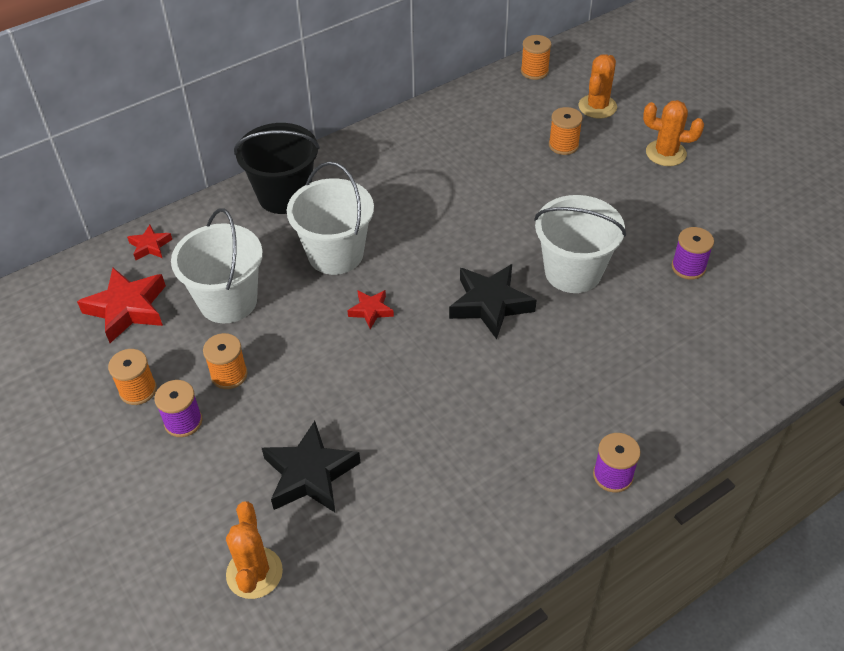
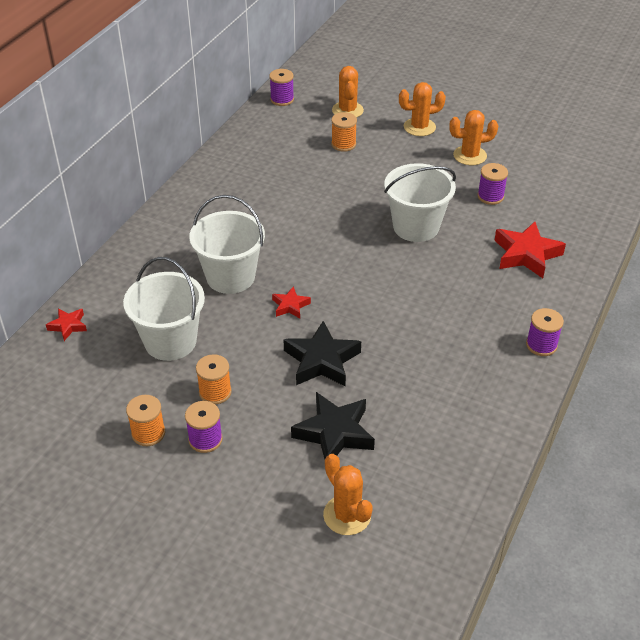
camera: 30 degrees left, 5 degrees down
red star [77,268,166,343] -> red star moved to [494,222,566,278]
black bucket [234,123,320,214] -> none
black star [449,264,537,339] -> black star moved to [283,321,361,386]
orange spool [521,35,551,80] -> purple spool [269,69,294,106]
none -> orange cactus [449,110,498,165]

